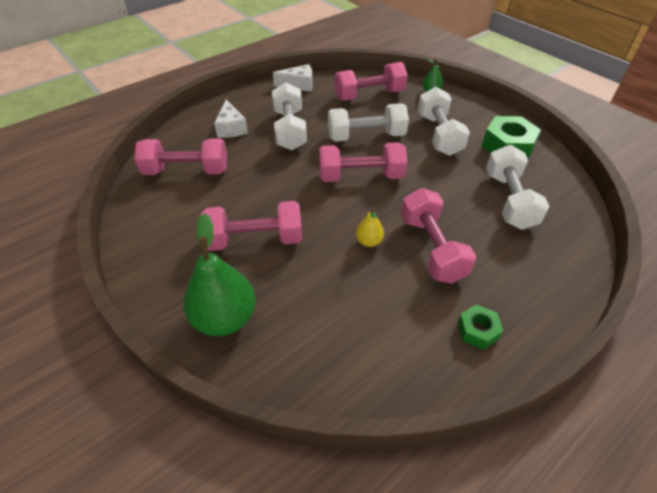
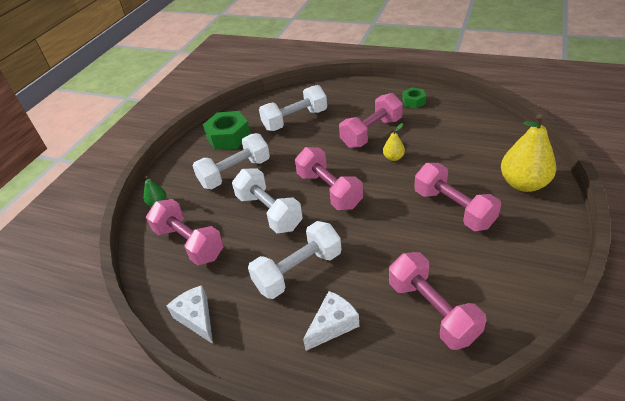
camera: 115 degrees left, 5 degrees down
green pear [184,213,256,336] -> yellow pear [501,114,556,192]

